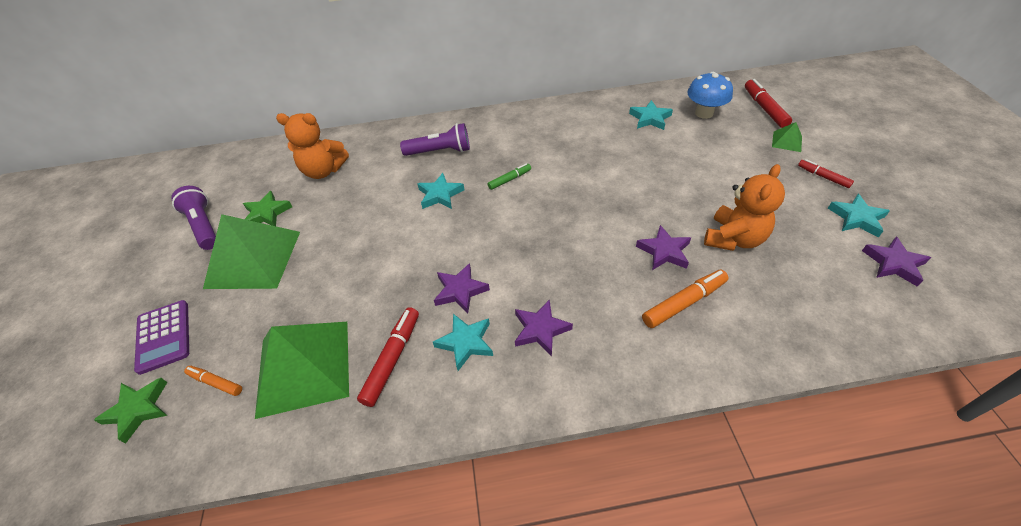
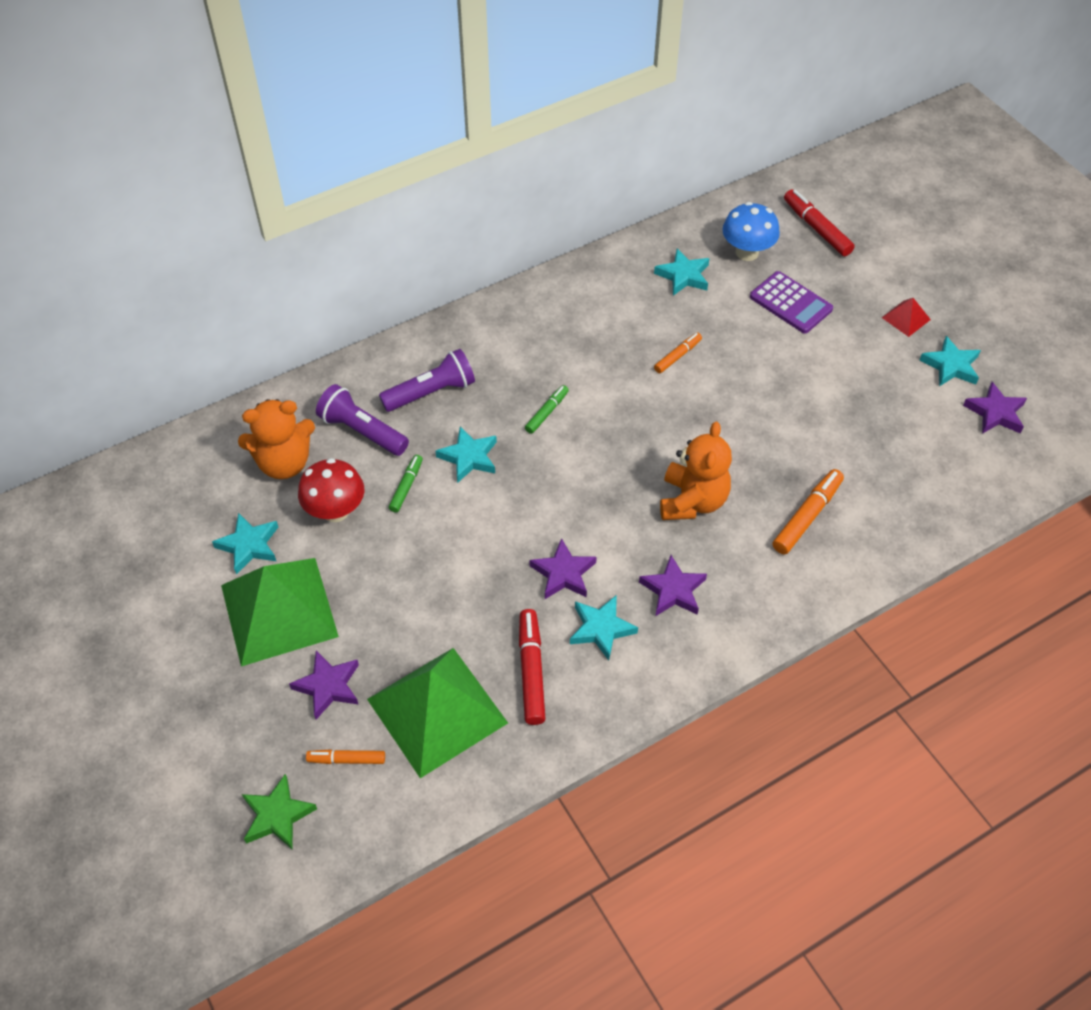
camera: 25 degrees left, 5 degrees up
purple calculator [134,300,189,375] -> purple calculator moved to [750,271,833,333]
purple flashlight [171,186,216,250] -> purple flashlight moved to [316,384,409,456]
green star [243,191,292,226] -> turquoise star [212,513,278,575]
purple star [636,225,691,270] -> purple star moved to [289,651,359,719]
orange teddy bear [704,164,785,251] -> orange teddy bear moved to [660,422,732,520]
green pyramid [772,122,802,152] -> none
red marker [798,159,854,188] -> red pyramid [882,298,931,337]
none -> red mushroom [298,458,364,522]
none -> green marker [389,455,423,513]
none -> orange marker [654,333,702,373]

